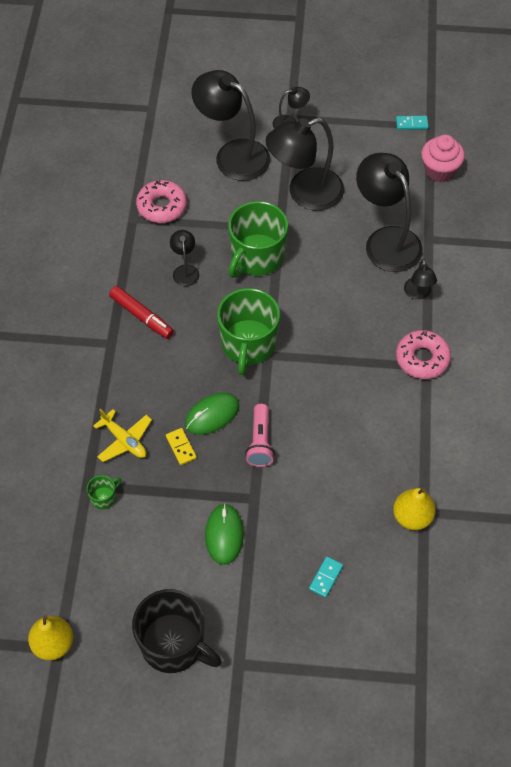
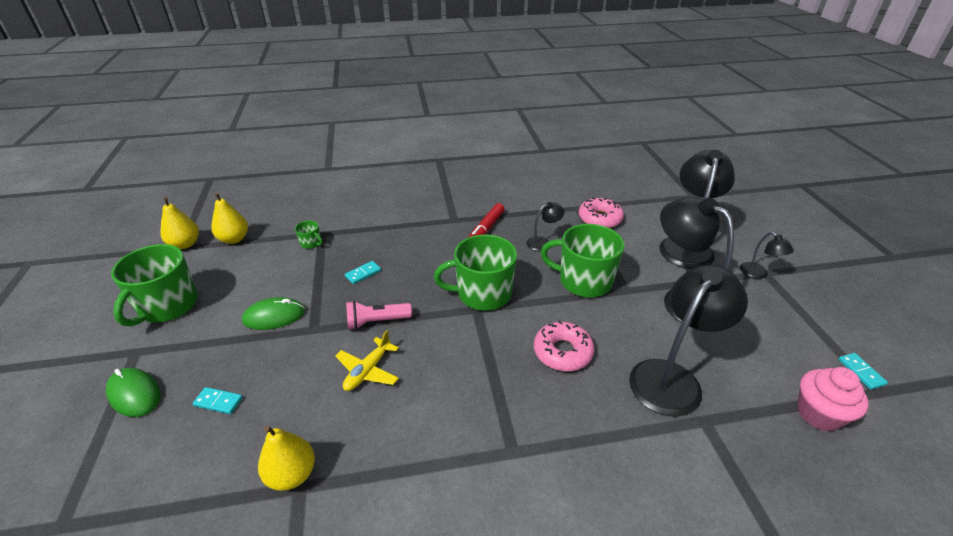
camera: 75 degrees right, 20 degrees down
yellow plane [93,409,152,462] -> yellow plane moved to [335,330,399,391]
black mug [132,589,222,673] -> green mug [111,244,198,326]
yellow domino [166,428,197,465] -> turquoise domino [345,261,381,284]
green mouse [185,393,239,435] -> green mouse moved to [106,368,161,417]
pink donut [396,330,451,379] -> pink donut moved to [534,320,595,371]
black lamp [404,259,437,300] -> none
none -> yellow pear [211,192,248,244]

